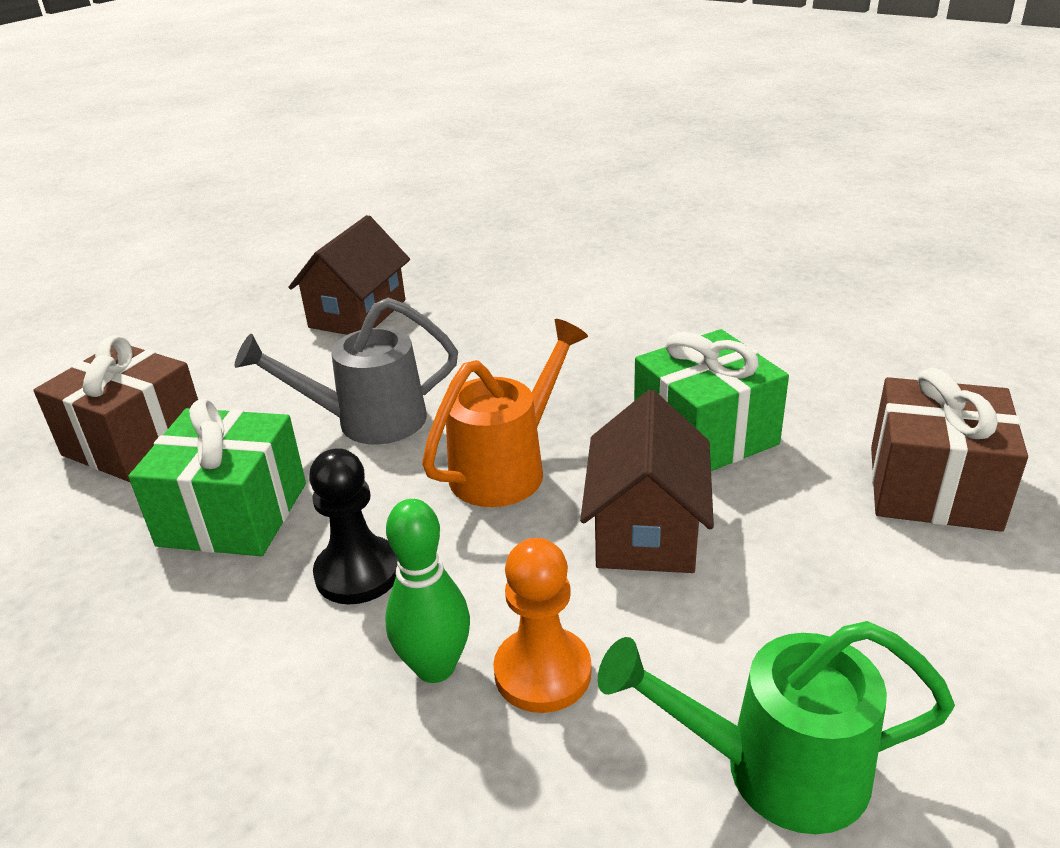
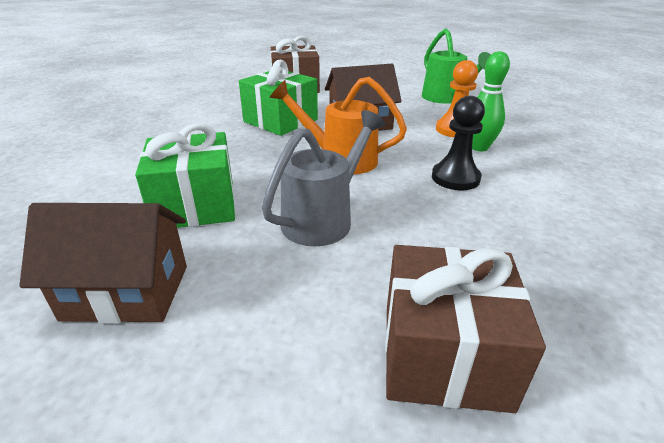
camera: 115 degrees left, 0 degrees up
green gift [128,399,306,556] -> green gift moved to [135,123,235,228]
grey watering can [235,298,458,445] -> grey watering can turned 105 degrees counterclockwise [262,110,386,246]

